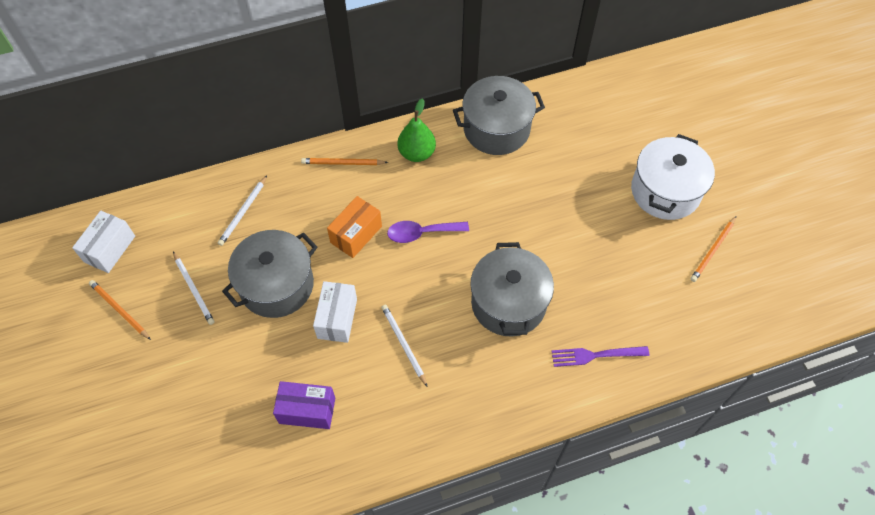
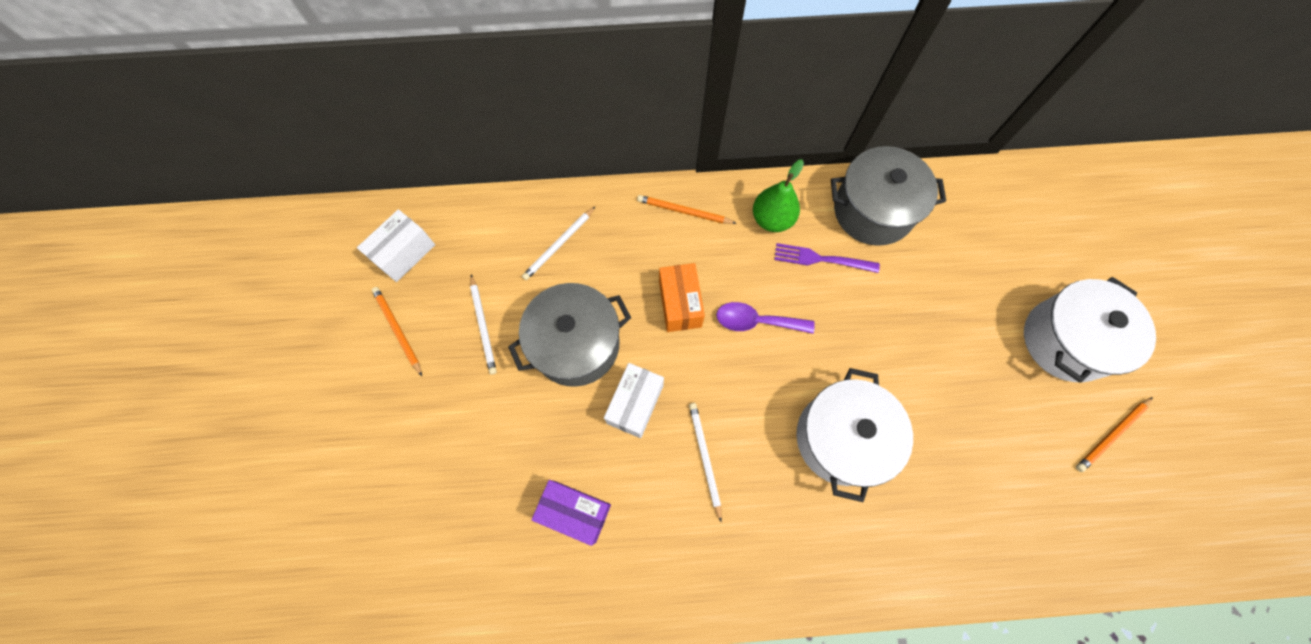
camera: 15 degrees right, 10 degrees up
orange box [327,196,382,258] -> orange box turned 60 degrees counterclockwise [659,263,705,332]
grey pot [470,242,554,337] -> white pot [796,368,913,502]
purple fork [552,346,649,367] -> purple fork moved to [774,243,880,273]

